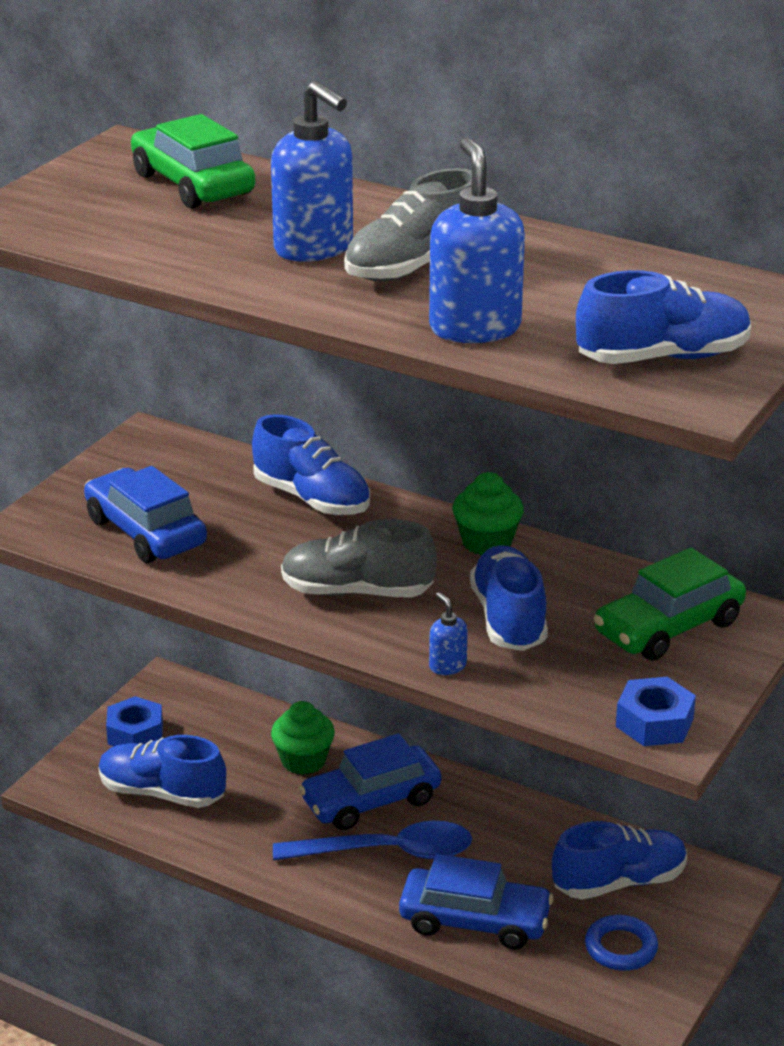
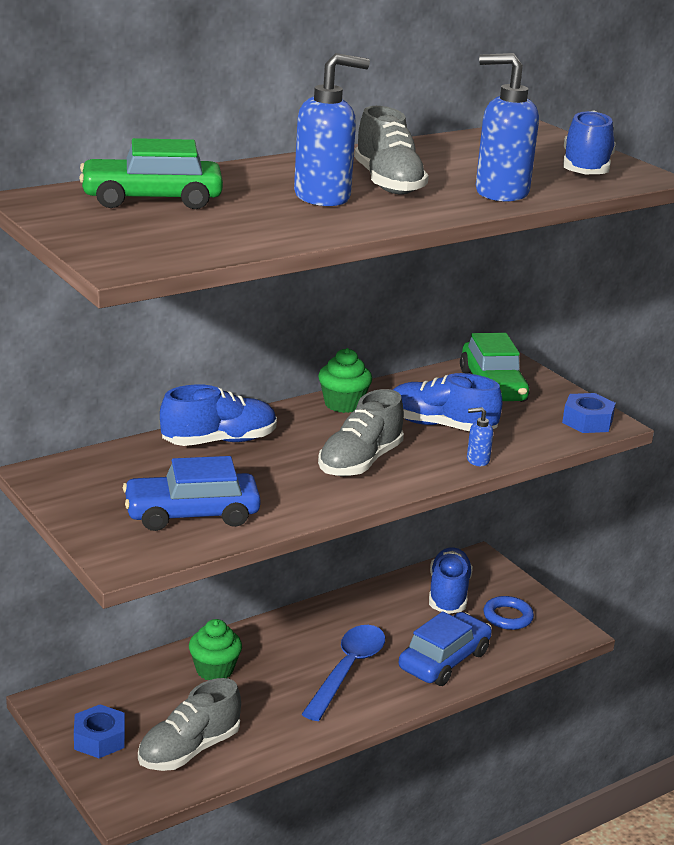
camera: 65 degrees left, 5 degrees down
blue shoe [99,735,226,808] -> grey shoe [138,678,241,771]
blue car [299,734,441,830] -> none

